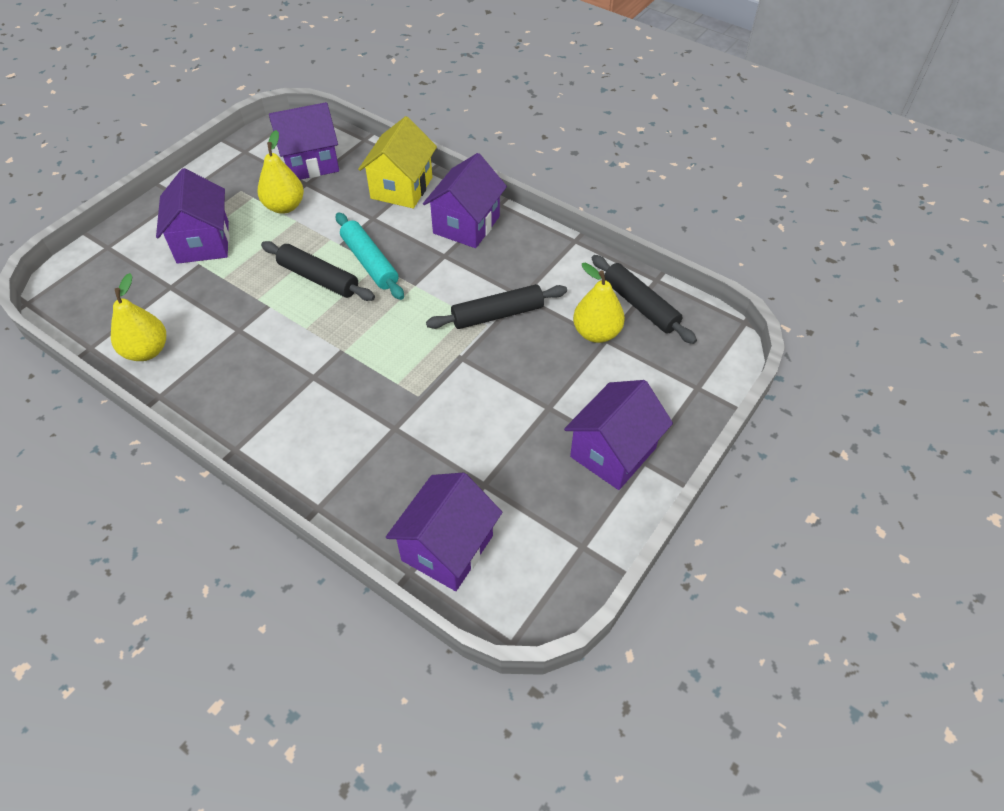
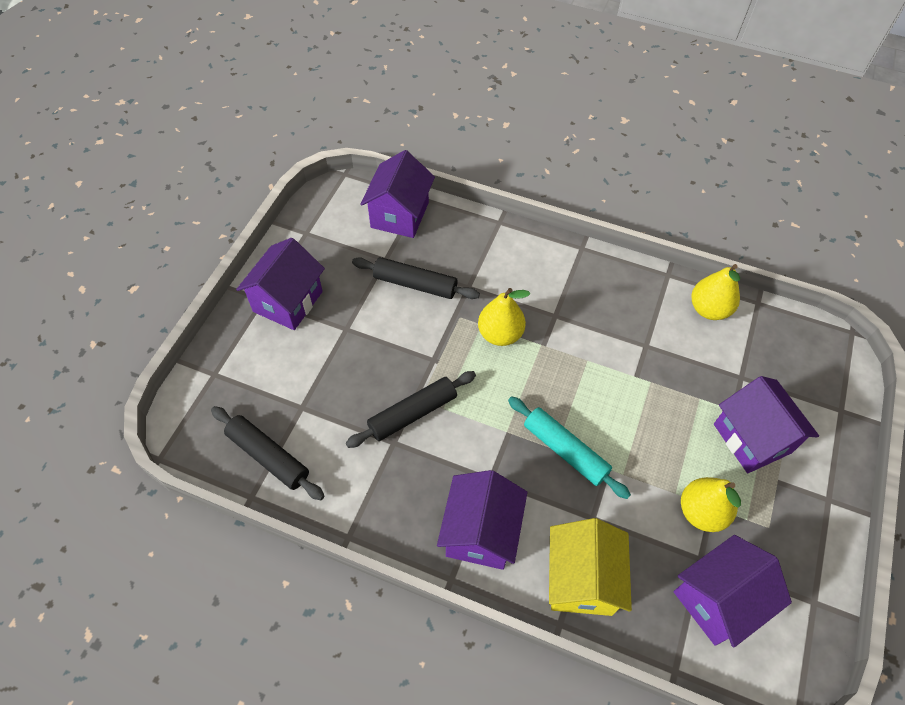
camera: 165 degrees right, 5 degrees up
black rolling pin [261,241,375,301] -> black rolling pin moved to [352,257,480,299]
yellow pear [573,263,625,343] -> yellow pear moved to [478,288,530,346]

